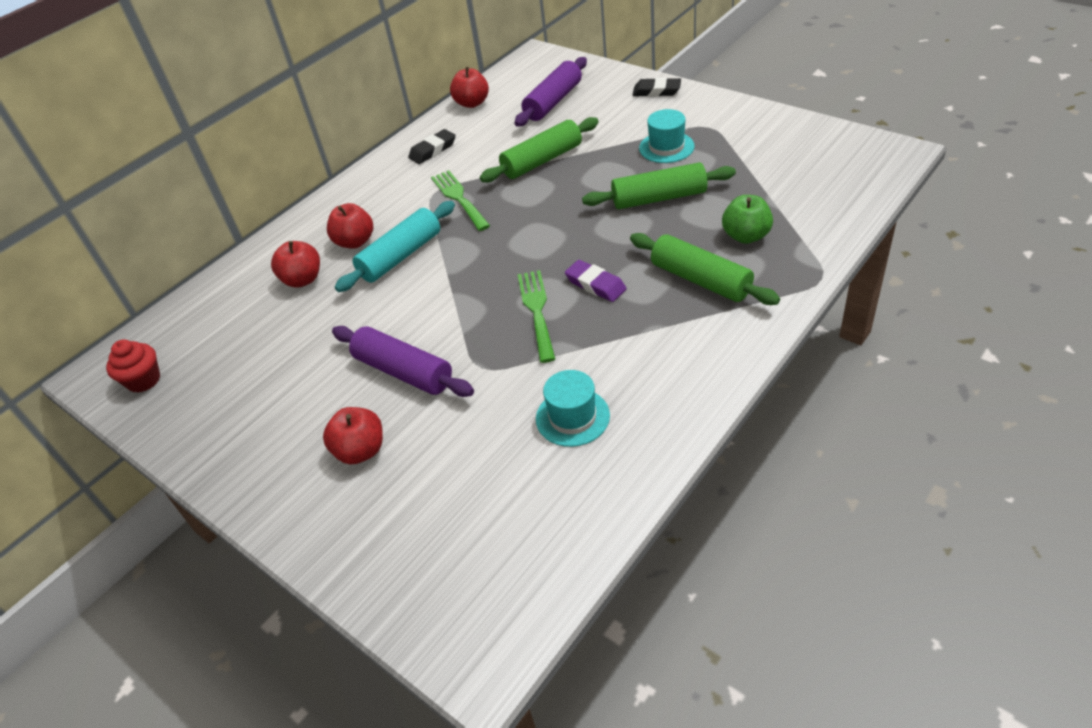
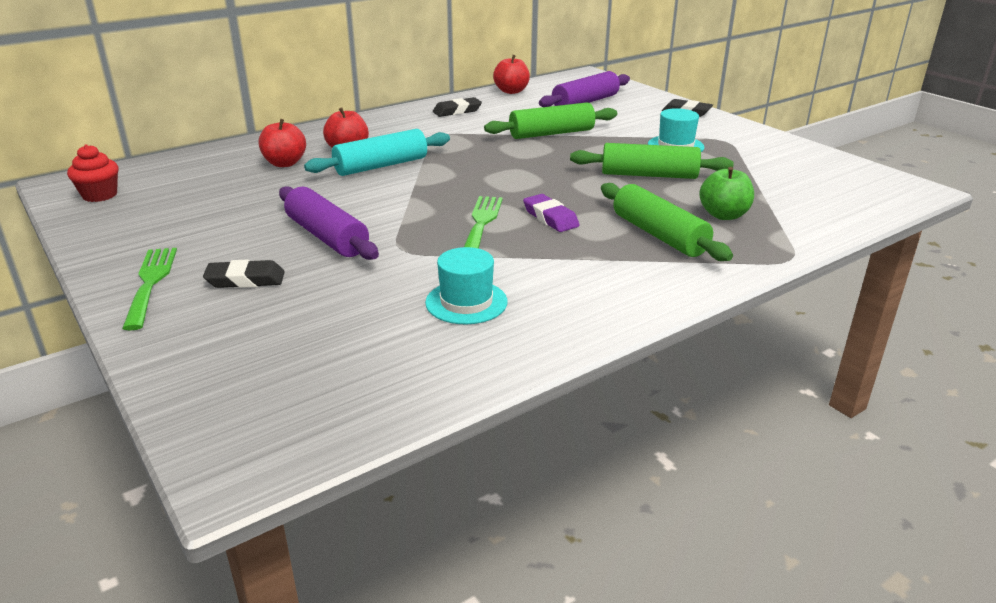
camera: 10 degrees right, 15 degrees down
red apple [323,407,383,464] -> black eraser [203,260,285,288]
green fork [431,170,490,231] -> green fork moved to [122,248,177,331]

